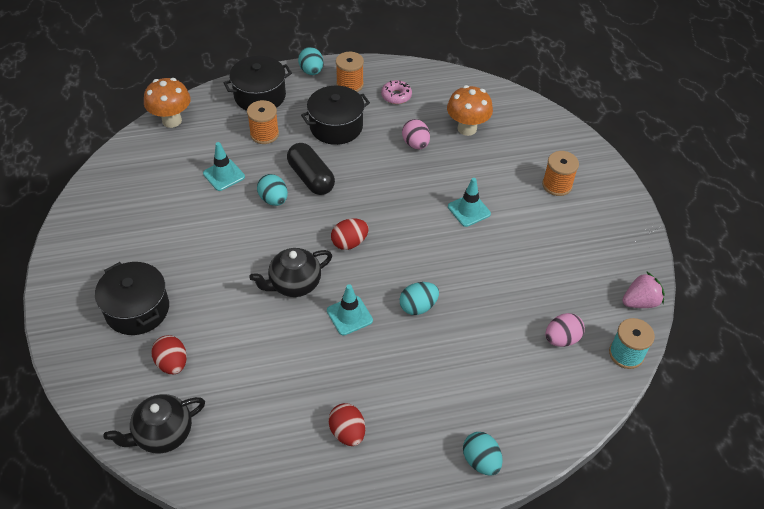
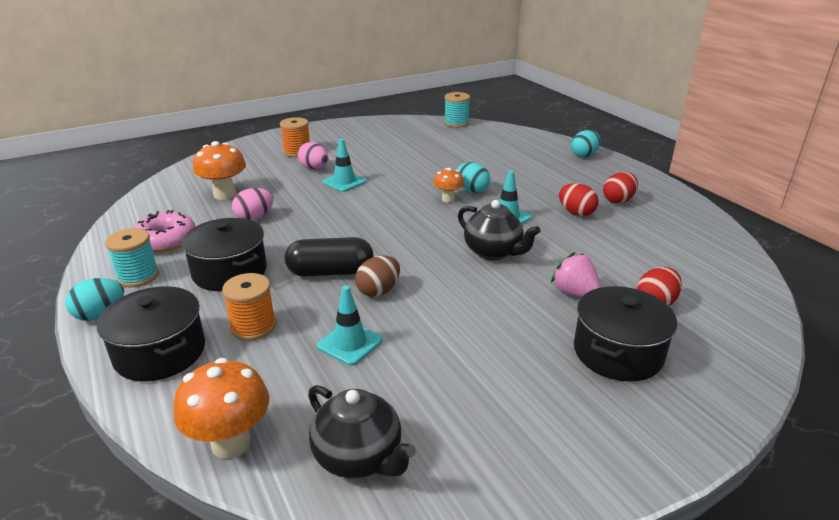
camera: 105 degrees left, 20 degrees down
black teapot [104,394,205,454] -> black teapot moved to [308,385,416,478]
turquoise egg [257,174,288,206] -> brown egg [355,255,400,297]
black capsule [287,143,335,195] -> black capsule turned 45 degrees clockwise [285,237,374,277]
red egg [331,218,369,250] -> red egg moved to [559,183,599,216]
orange spool [336,52,364,92] -> turquoise spool [105,228,159,288]
pink donut [381,80,412,104] -> pink donut [133,210,196,252], size x1.50
pink egg [545,313,585,347] -> pink egg moved to [297,142,329,170]
pink strawberry [622,271,665,308] -> pink strawberry moved to [551,252,601,298]
none -> orange mushroom [433,168,464,203]

